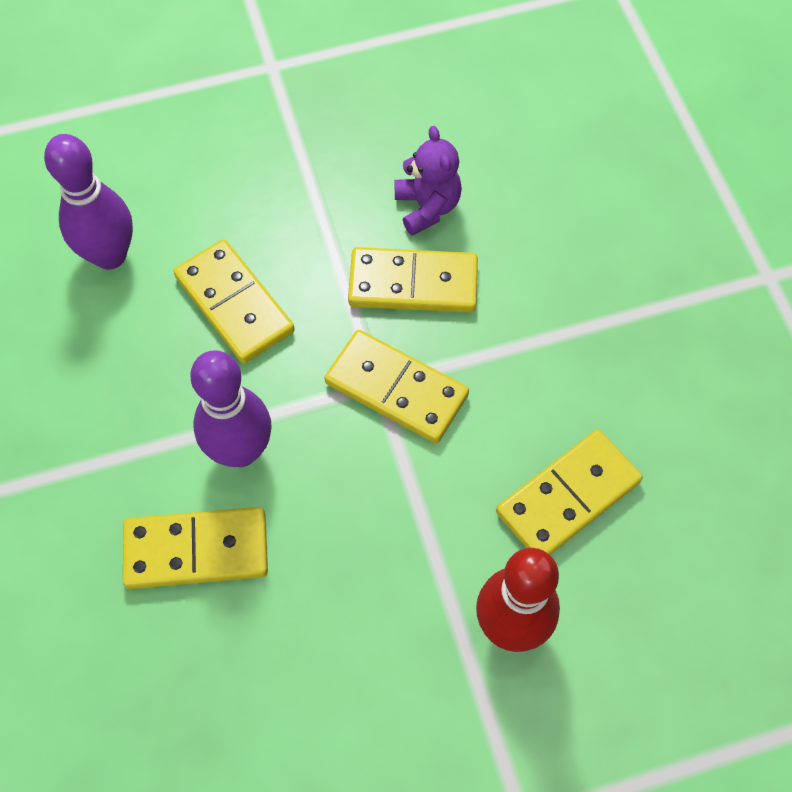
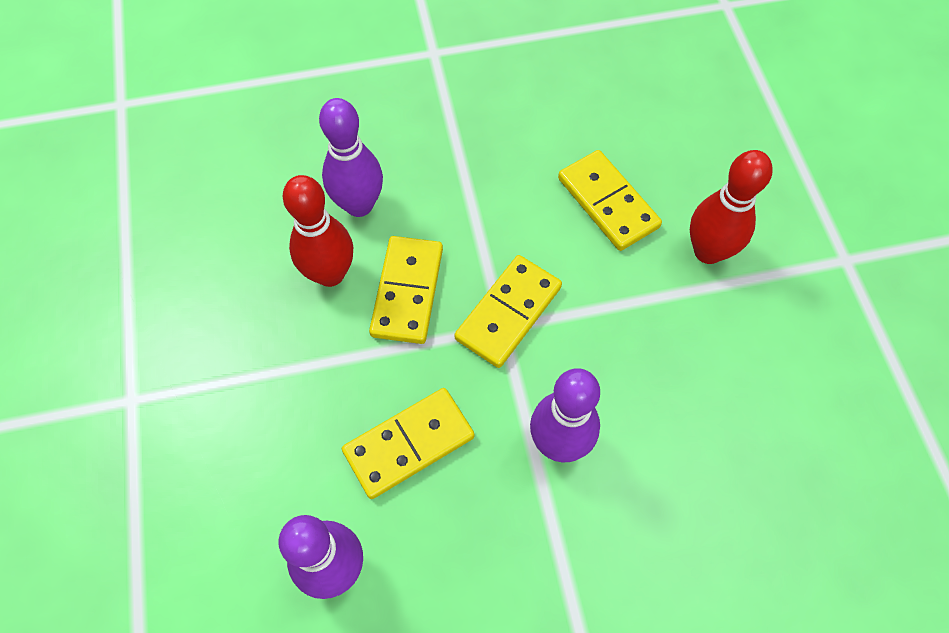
camera: 85 degrees left, 0 degrees up
yellow domino [123,507,268,589] -> none
purple teddy bear [395,126,462,236] -> red bowling pin [282,175,353,287]
none -> purple bowling pin [319,98,383,217]

